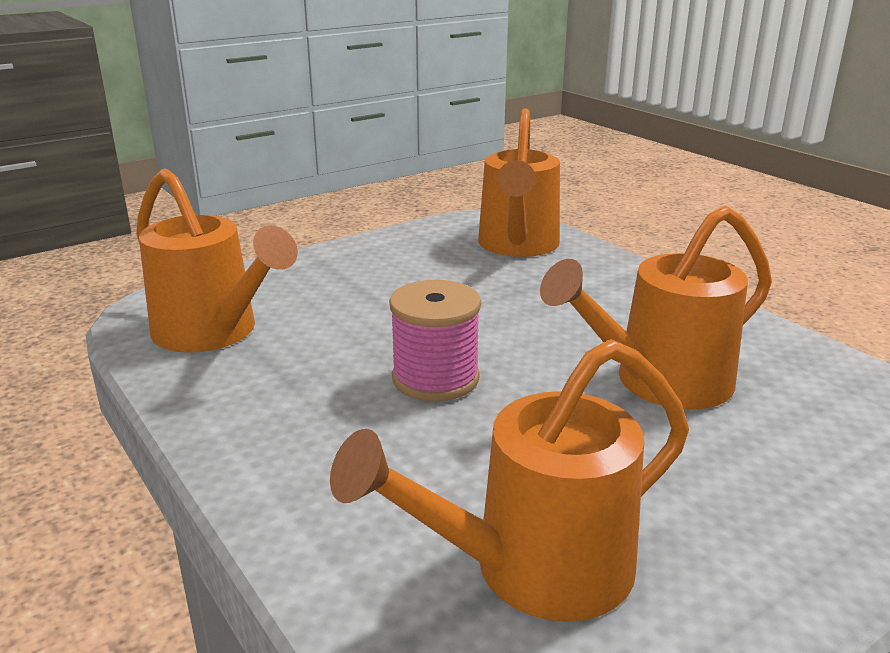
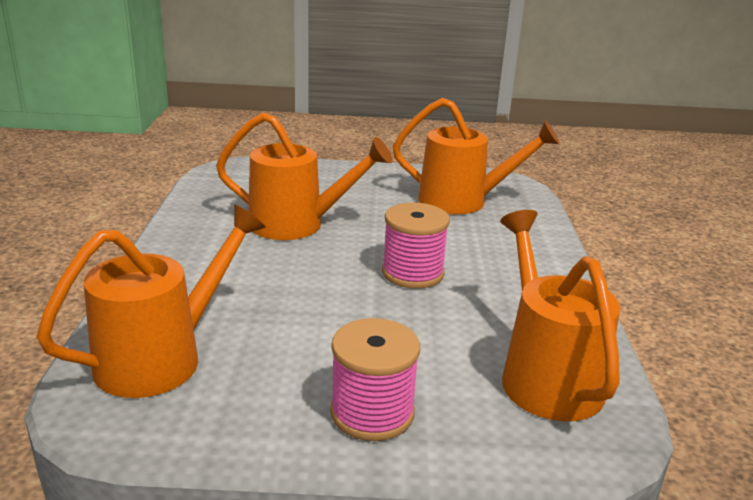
camera: 145 degrees left, 0 degrees up
none -> pink spool [330,318,420,441]

